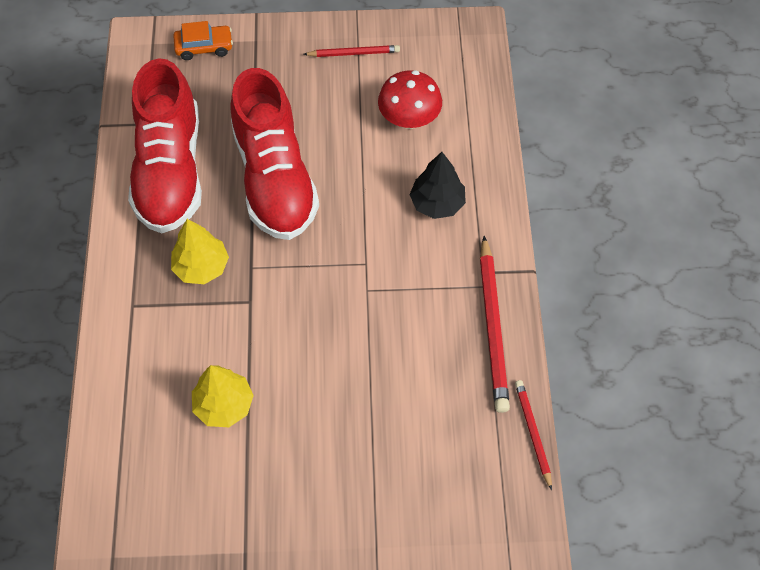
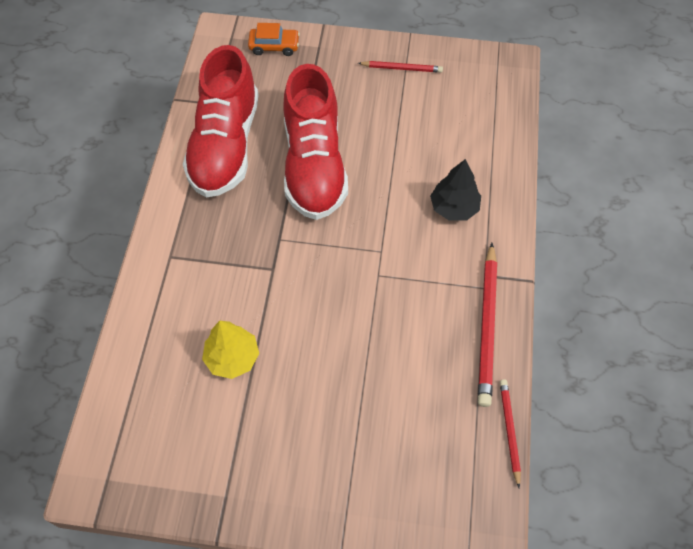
camera: 10 degrees right, 0 degrees up
yellow tree [171,219,229,284] -> none
red mushroom [378,70,442,129] -> none

